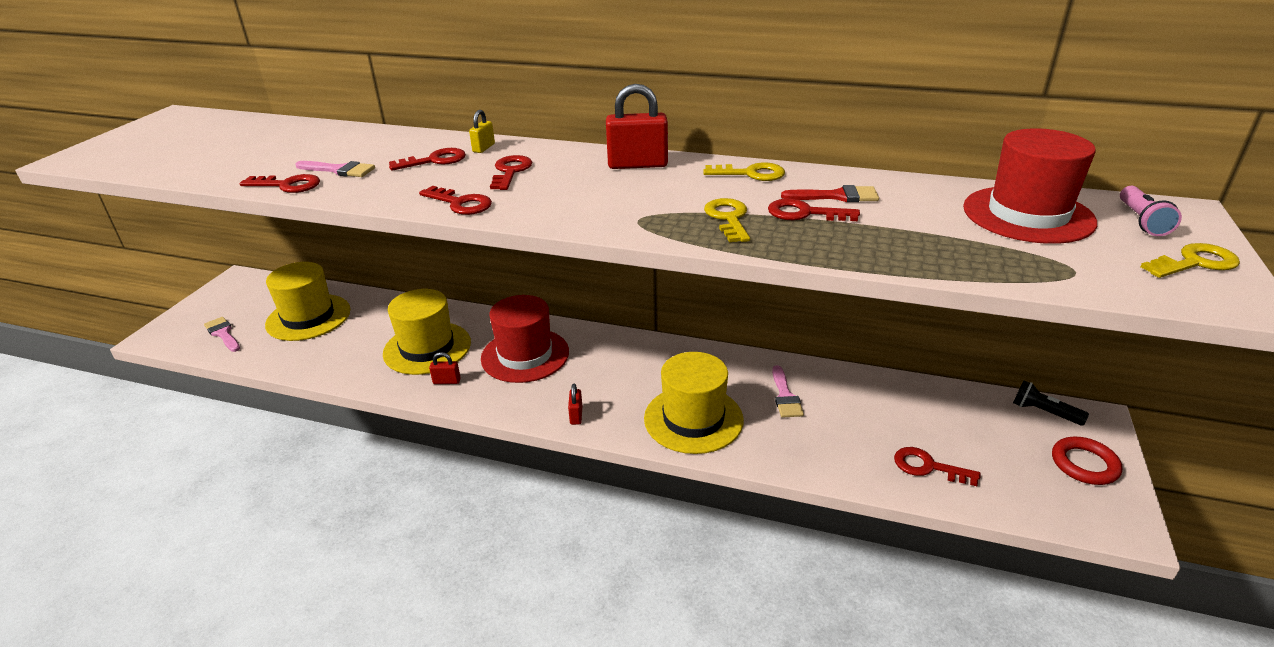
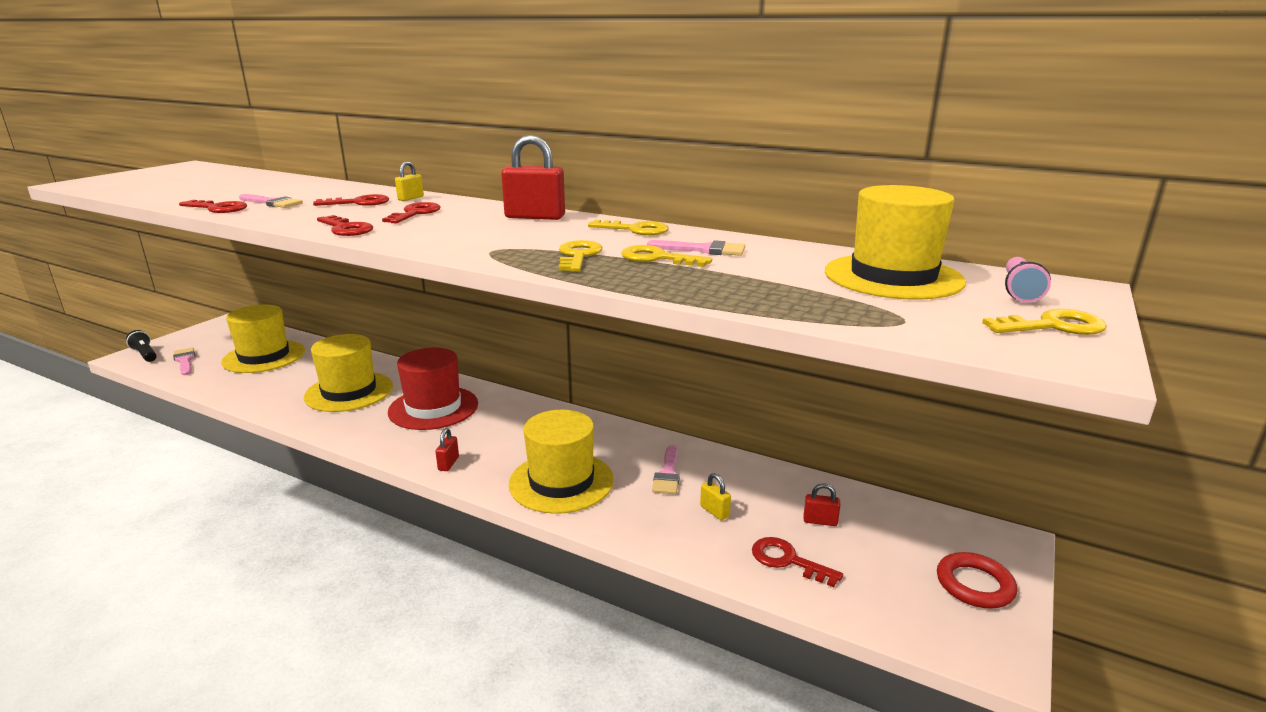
camera: 10 degrees right, 10 degrees down
red padlock [429,352,461,384] -> red padlock moved to [803,483,841,526]
red key [768,198,860,221] -> yellow key [621,245,712,267]
red brush [781,185,879,202] -> pink brush [647,240,745,256]
red hat [963,128,1097,244] -> yellow hat [825,185,966,300]
black flashlight [1013,381,1089,426] -> black flashlight moved to [126,330,157,362]
none -> yellow padlock [700,473,731,520]

